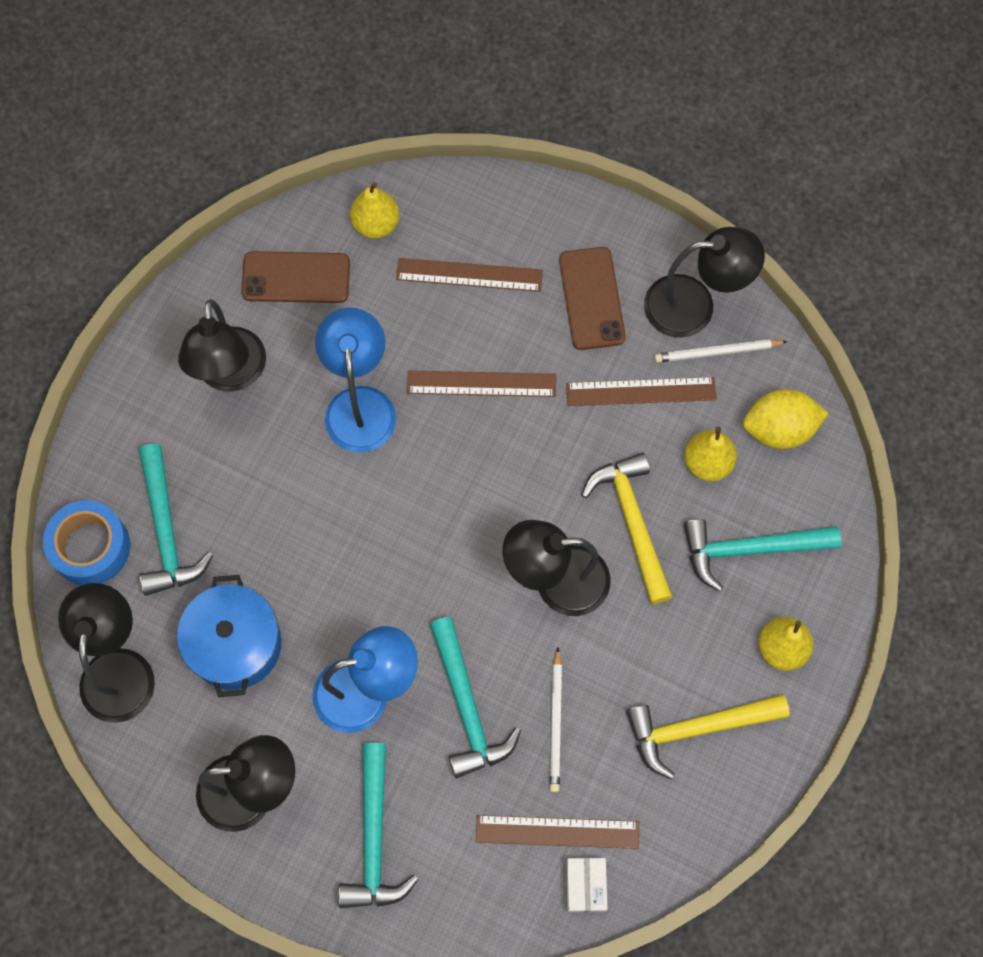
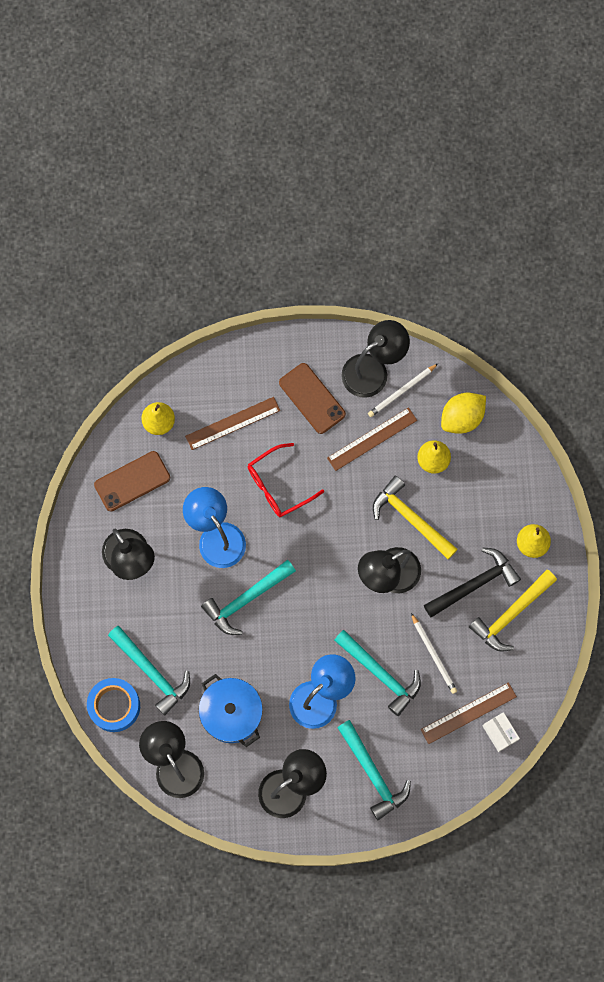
camera: 30 degrees left, 5 degrees up
brown ruler [407,370,556,397] -> red glasses [248,443,324,517]
turquoise hammer [684,519,841,592] -> turquoise hammer moved to [201,560,296,635]
none -> black hammer [424,547,521,618]

